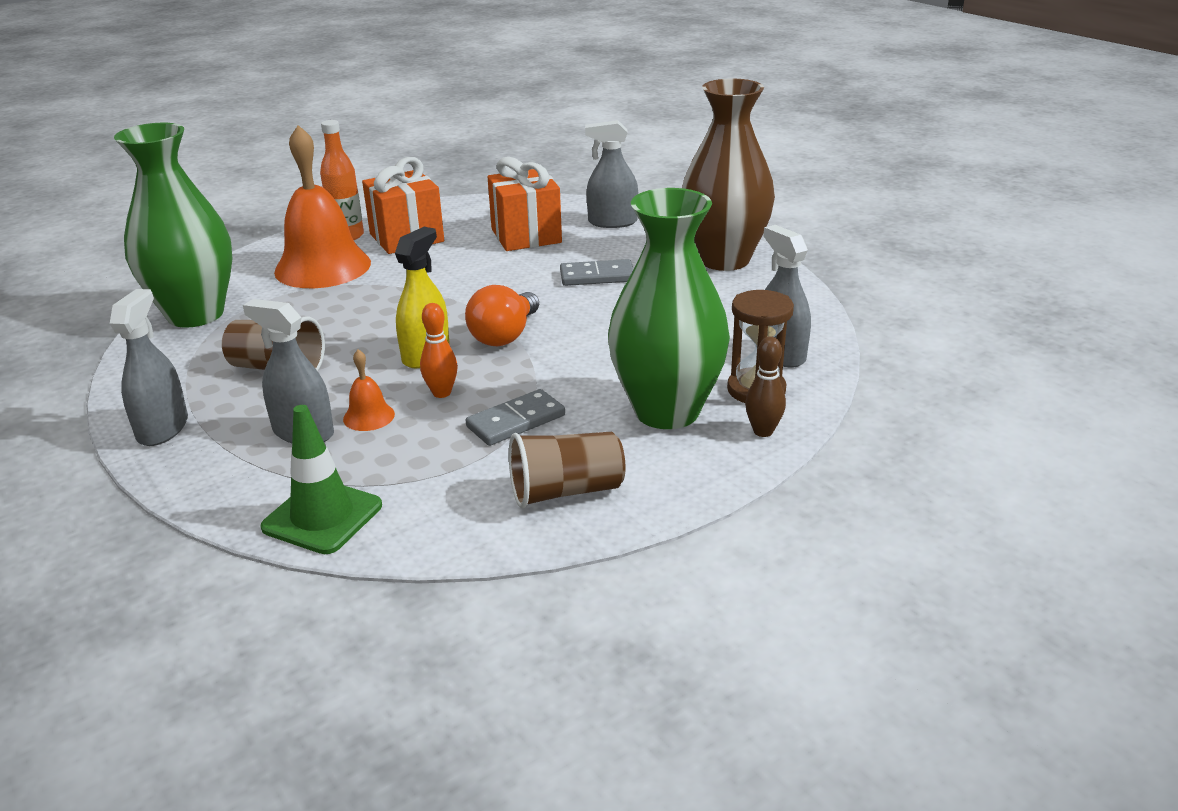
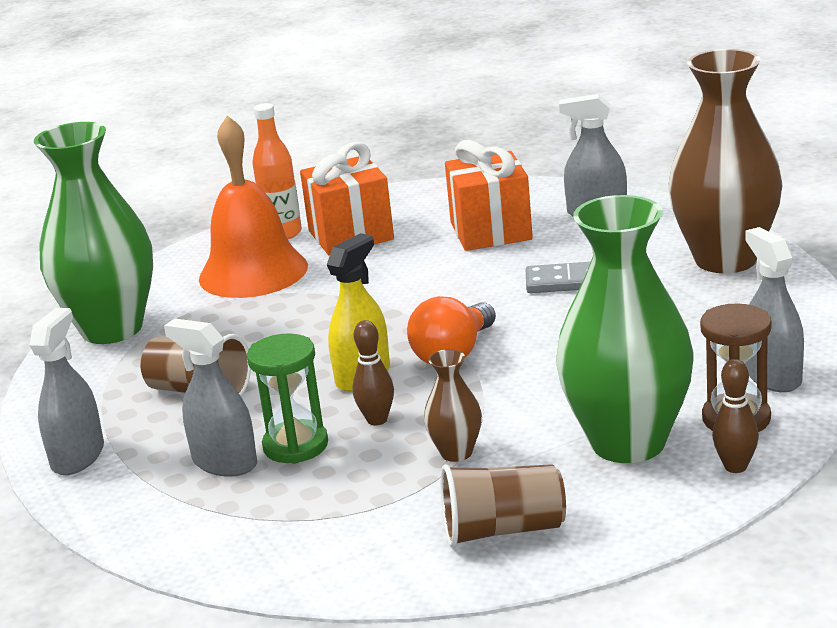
camera: 10 degrees right, 5 degrees down
green traffic cone [261,405,382,554] -> none
orange bell [343,349,395,431] -> green hourglass [247,333,328,464]
orange bowling pin [420,303,458,398] -> brown bowling pin [353,320,394,425]
grey domino [466,389,565,446] -> brown vase [424,349,482,462]

